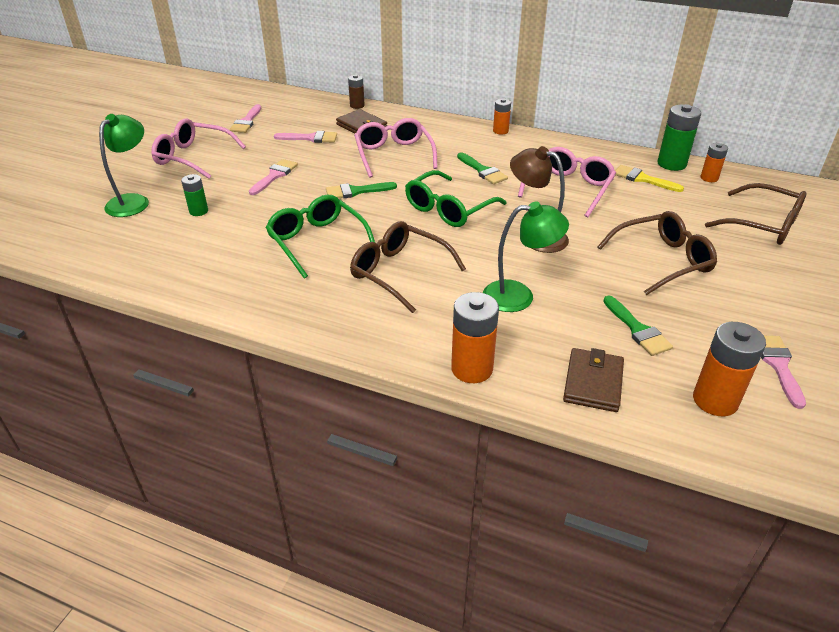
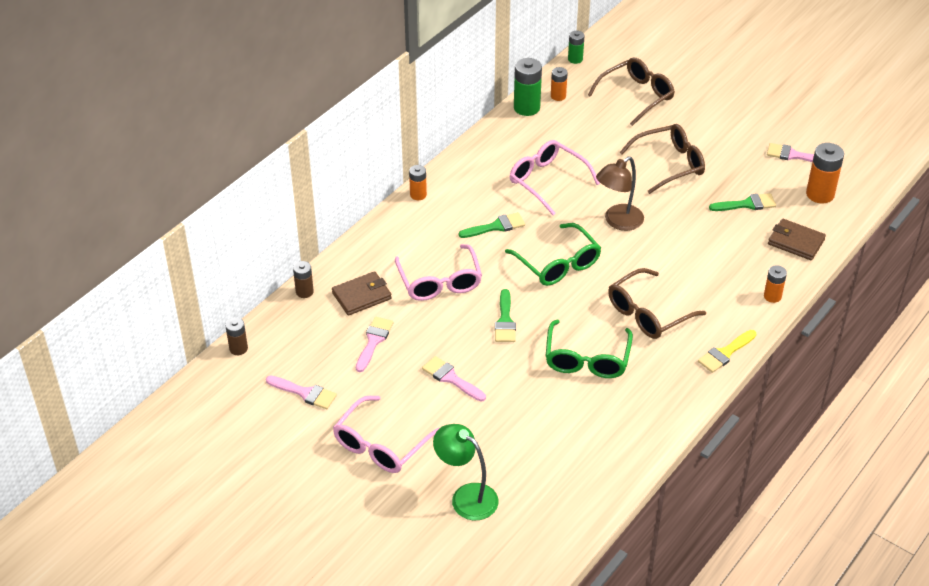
camera: 75 degrees left, 5 degrees up
green battery [181,174,208,216] -> green battery moved to [568,31,585,64]
green glasses [266,194,375,279] -> green glasses turned 60 degrees counterclockwise [545,320,633,378]
pink glasses [354,118,438,178] -> pink glasses turned 105 degrees counterclockwise [395,244,482,301]
orange battery [451,292,499,383] -> orange battery [764,265,787,303], size x0.59
green lamp [483,202,569,312] -> none
brown glasses [597,211,717,295] -> brown glasses turned 75 degrees clockwise [619,124,705,194]
yellow brush [615,165,684,192] -> yellow brush moved to [698,330,756,373]
none -> brown battery [225,317,248,355]

